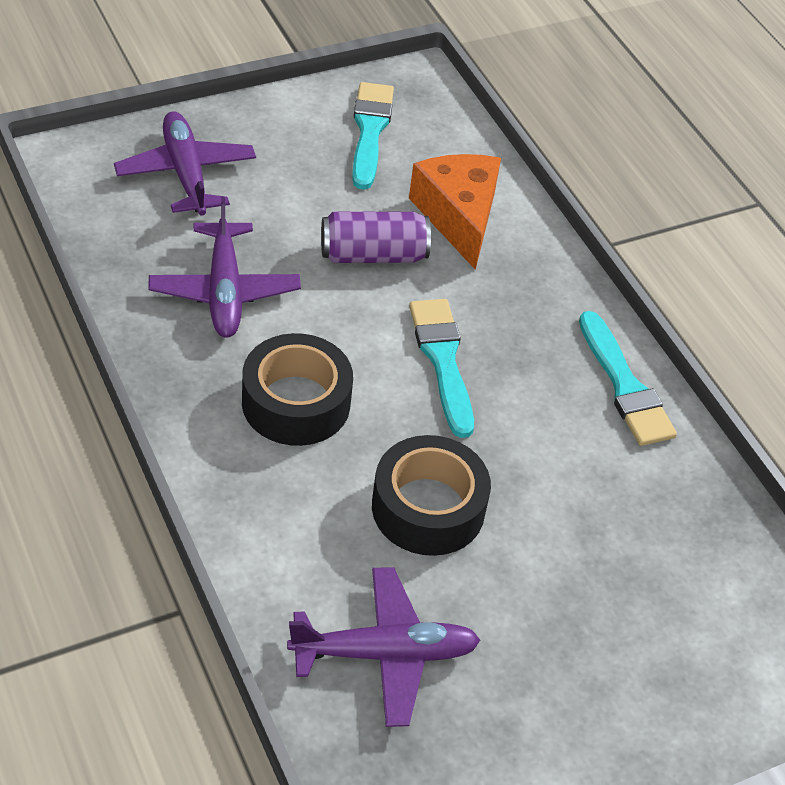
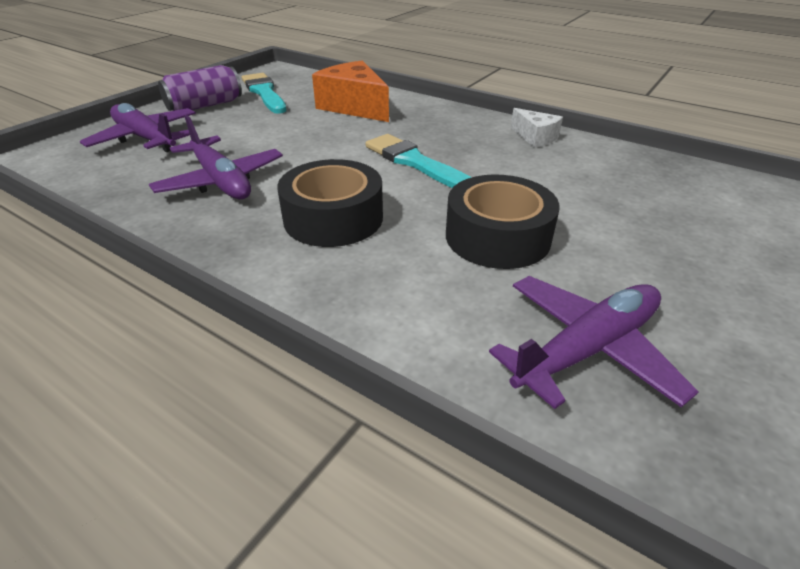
camera: 25 degrees left, 10 degrees down
purple can [321,212,431,263] -> purple can moved to [158,65,242,111]
turquoise brush [579,311,677,446] -> white cheese [511,108,563,147]

